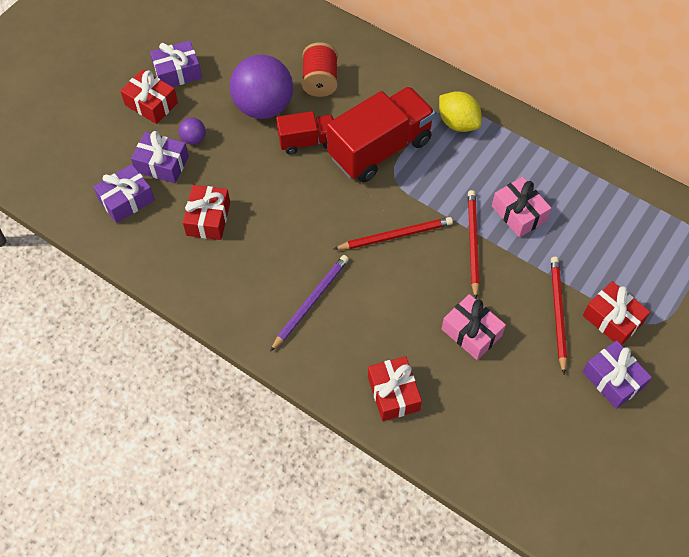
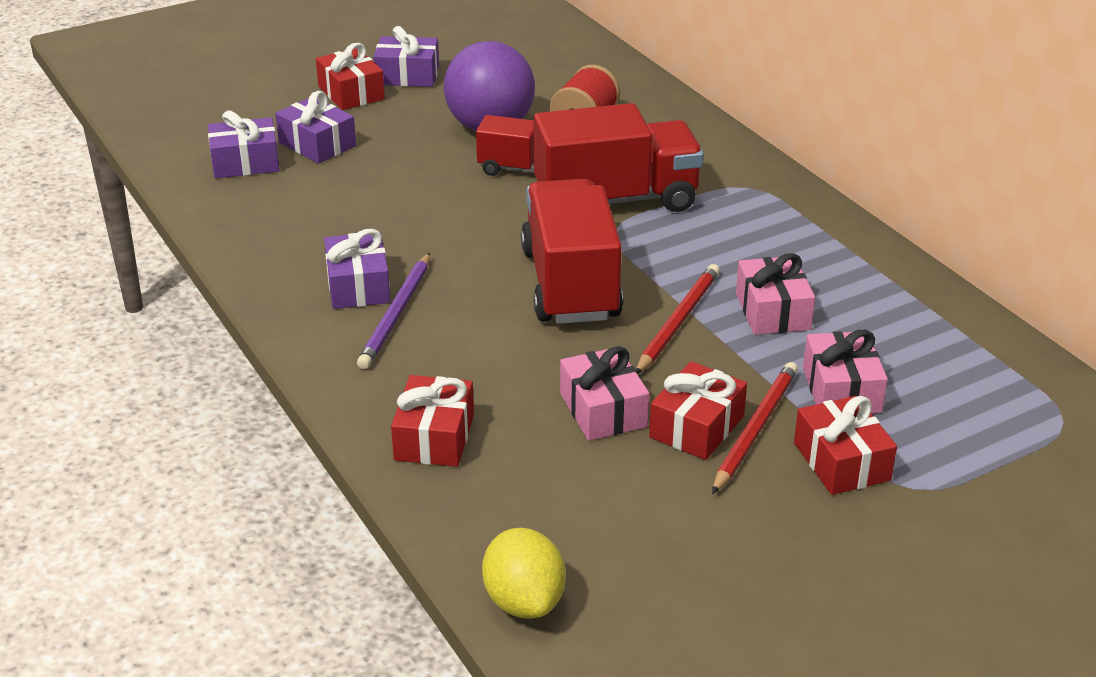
camera: 25 degrees right, 25 degrees down
purple ball [179,117,206,145] -> none
red gift [183,185,230,240] -> red gift moved to [649,361,747,460]
purple pencil [270,255,349,352] -> purple pencil turned 135 degrees clockwise [357,253,430,369]
red pencil [334,217,453,250] -> red truck [521,179,623,324]
yellow lemon [439,91,482,132] -> yellow lemon moved to [482,528,566,618]
purple gift [582,340,652,409] -> purple gift moved to [324,229,390,309]
none -> pink gift [803,330,888,413]

